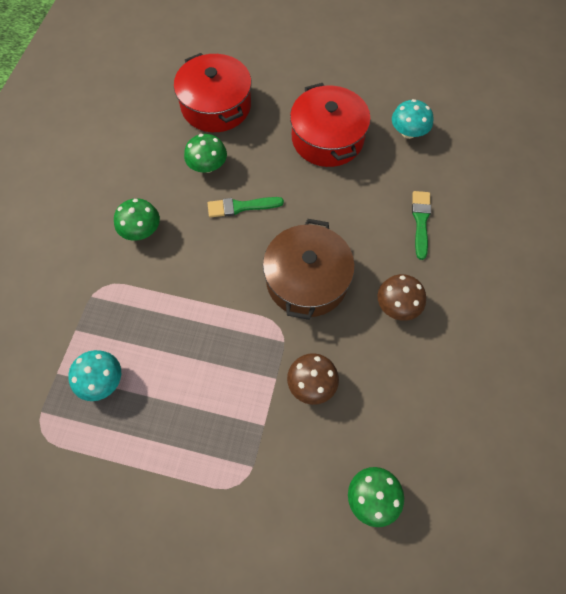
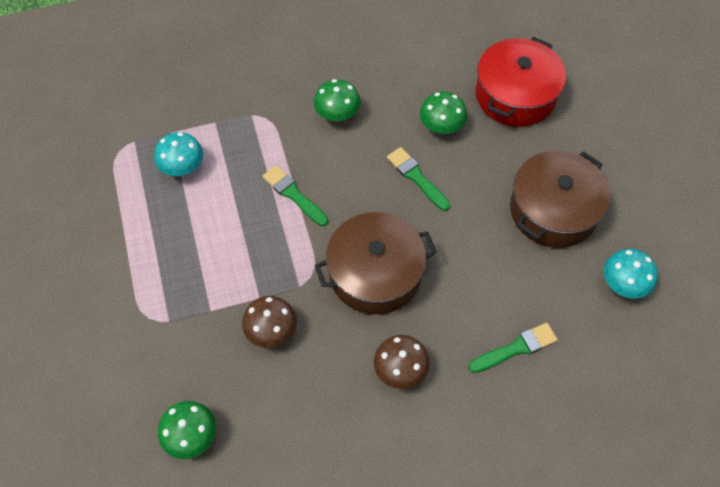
camera: 60 degrees right, 5 degrees down
red pot [290,83,371,167] -> brown pot [510,151,610,248]
none -> green brush [262,165,328,226]

